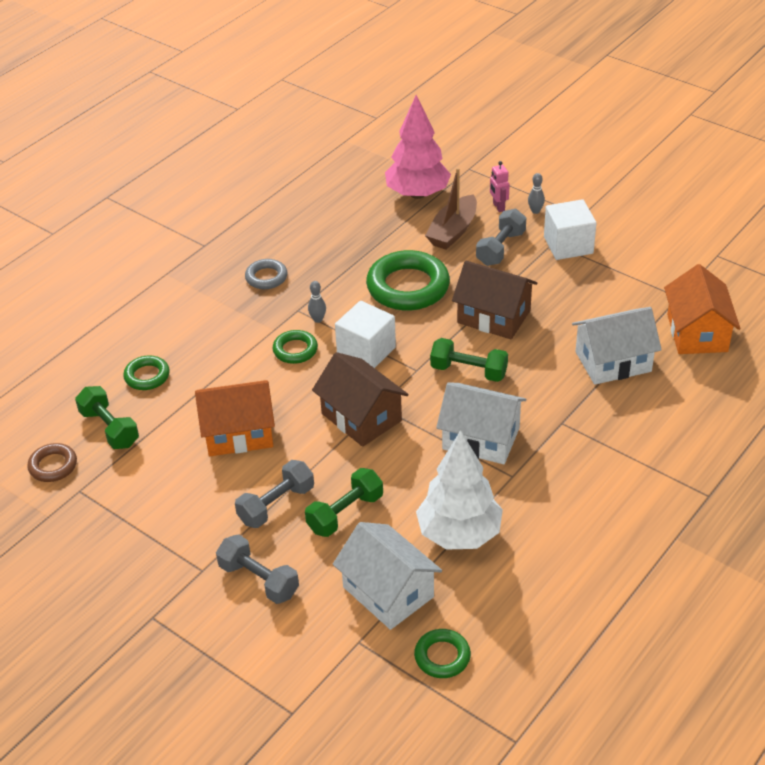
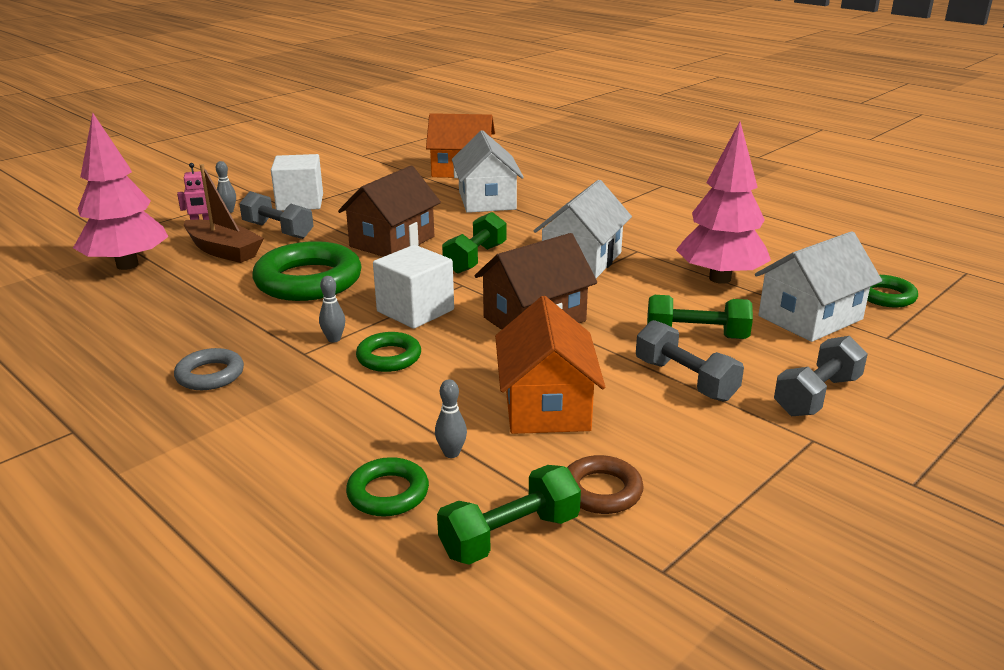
camera: 85 degrees left, 15 degrees down
brown ring [27,443,77,482] -> brown ring moved to [567,455,644,514]
green dumbbell [305,468,383,537] -> green dumbbell turned 45 degrees counterclockwise [647,295,753,339]
white tree [416,430,503,550] -> pink tree [676,122,771,284]
none -> grey bowling pin [435,379,467,458]

